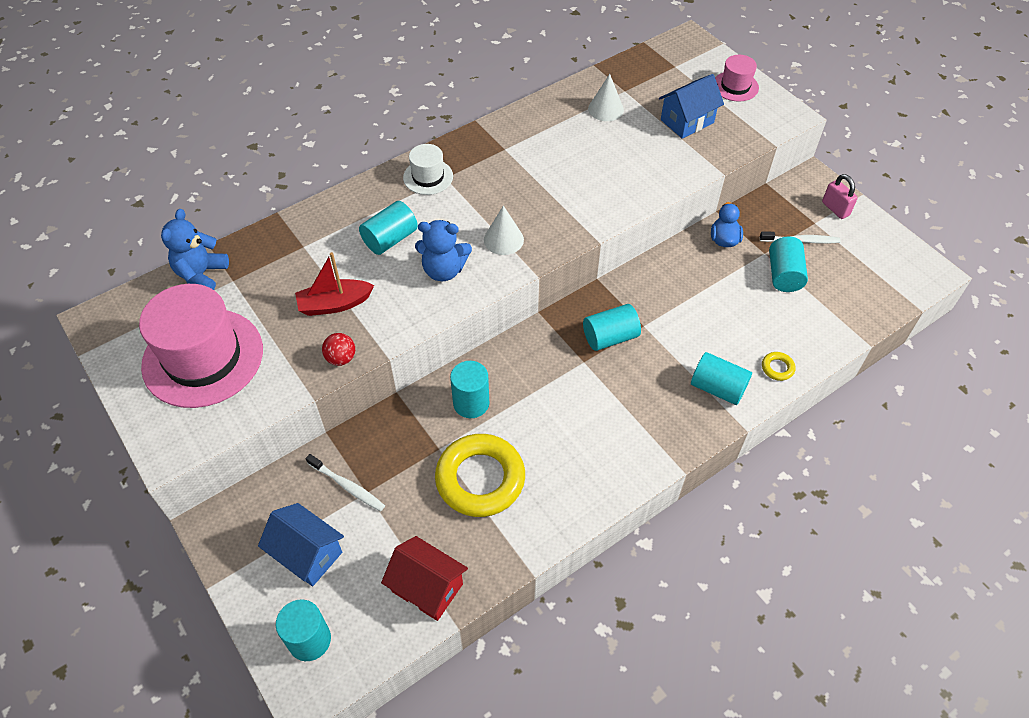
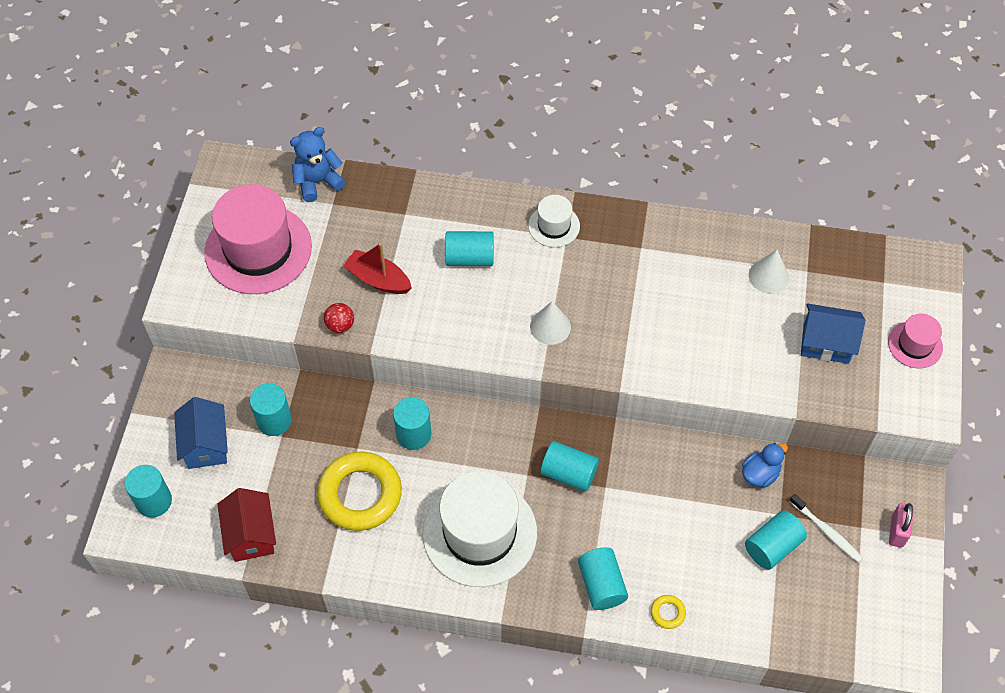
camera: 45 degrees right, 5 degrees up
white toothbrush [306,454,385,511] -> turquoise cylinder [250,383,292,436]
blue teddy bear [415,220,472,281] -> none
none -> white hat [423,471,537,587]

